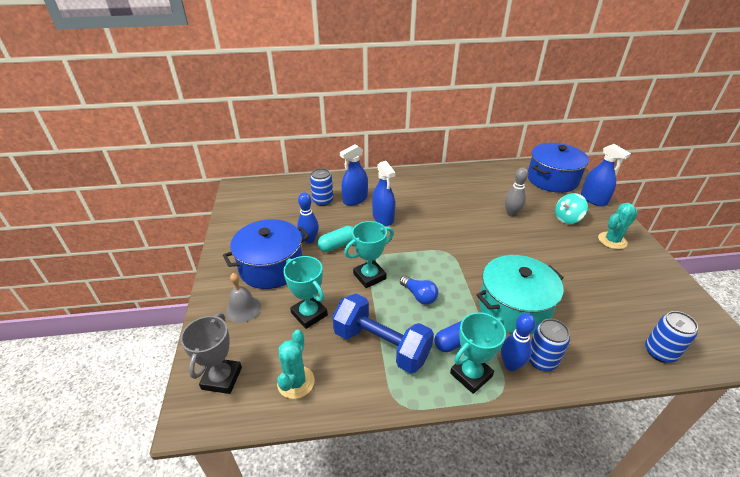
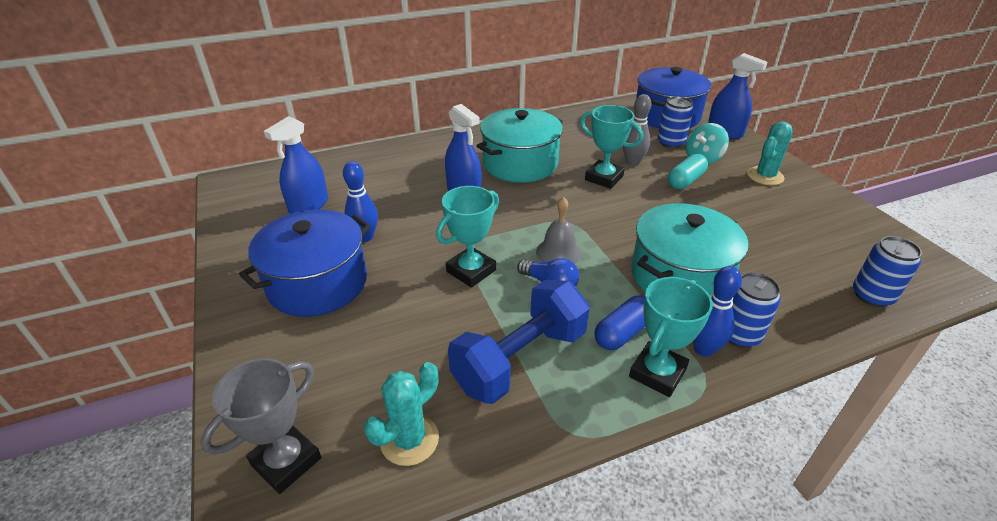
camera: 15 degrees left, 0 degrees up
grey trophy [180,313,242,394] -> grey trophy turned 45 degrees clockwise [201,358,321,494]
grey bell [226,273,261,323] -> grey bell moved to [536,197,581,264]
turquoise cactus [277,330,315,399] -> turquoise cactus turned 45 degrees clockwise [364,362,439,466]
turquoise trophy [283,256,328,329] -> turquoise trophy moved to [580,105,643,189]
blue can [310,168,333,206] -> blue can moved to [658,96,694,148]
turquoise capsule [318,226,354,252] -> turquoise capsule moved to [668,154,708,189]
blue dumbbell [332,294,434,374] -> blue dumbbell turned 60 degrees counterclockwise [448,279,590,404]
blue spray bottle [340,144,368,206] -> blue spray bottle moved to [264,116,328,214]
none -> turquoise pot [477,108,563,183]

